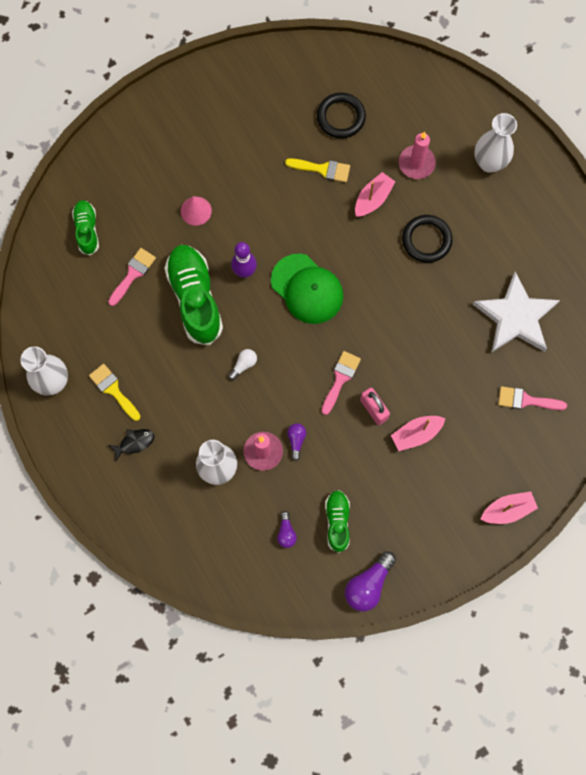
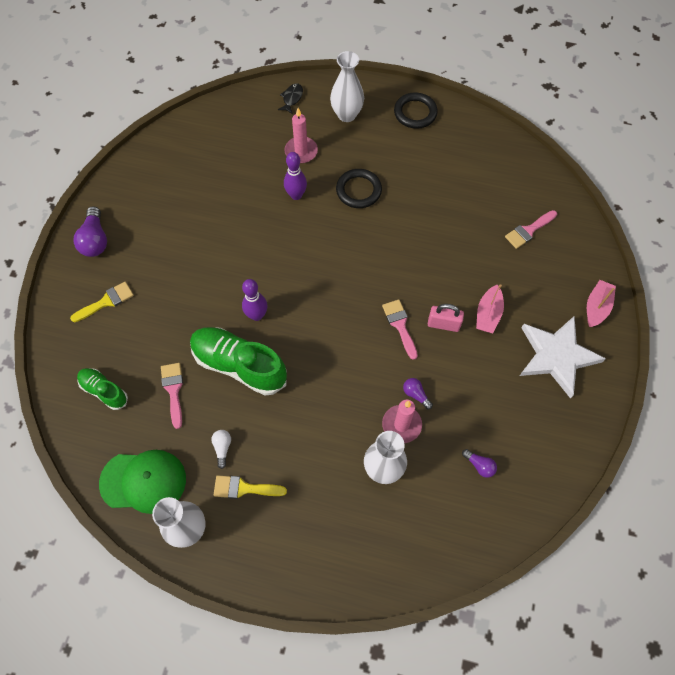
camera: 45 degrees left, 10 degrees down
black fish [109,429,154,461] -> black fish moved to [278,83,303,114]
pink cone [181,196,212,226] -> none
white light bulb [228,349,257,380] -> white light bulb moved to [211,430,231,469]
green cap [271,254,343,324] -> green cap moved to [99,450,186,514]
yellow brush [285,158,350,182] -> yellow brush moved to [70,282,134,322]
black ring [317,93,366,138] -> black ring moved to [394,92,438,129]
green shoe [325,490,350,553] -> none
purple light bulb [345,551,396,612] -> purple light bulb moved to [73,206,107,257]
pink boat [355,172,395,217] -> purple bowling pin [284,152,307,200]
white star [473,272,560,353] -> white star moved to [520,316,606,398]

